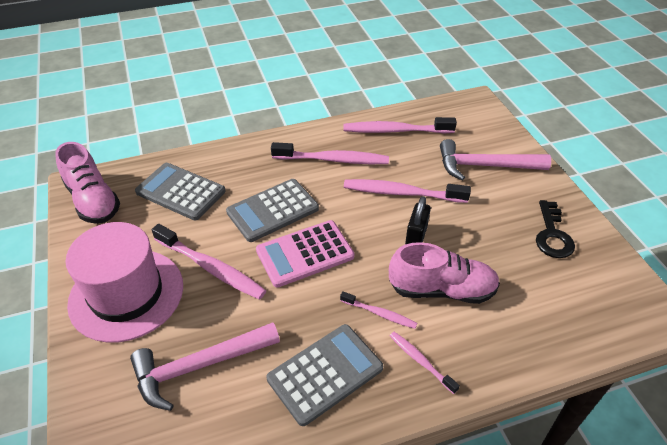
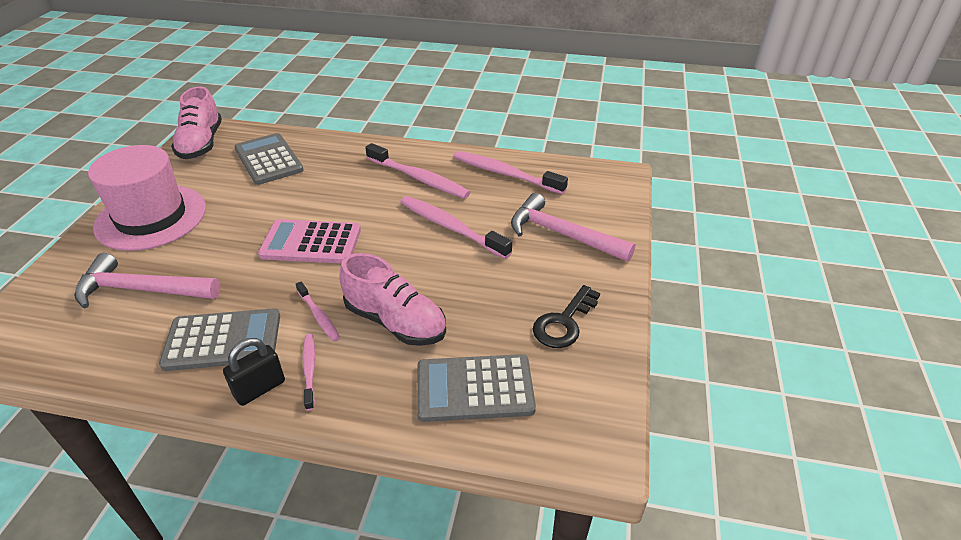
camera: 30 degrees right, 5 degrees down
pink toothbrush [152,224,266,300] -> none
grey calculator [226,179,319,242] -> grey calculator moved to [417,354,536,422]
black padlock [405,196,431,244] -> black padlock moved to [223,338,285,406]

